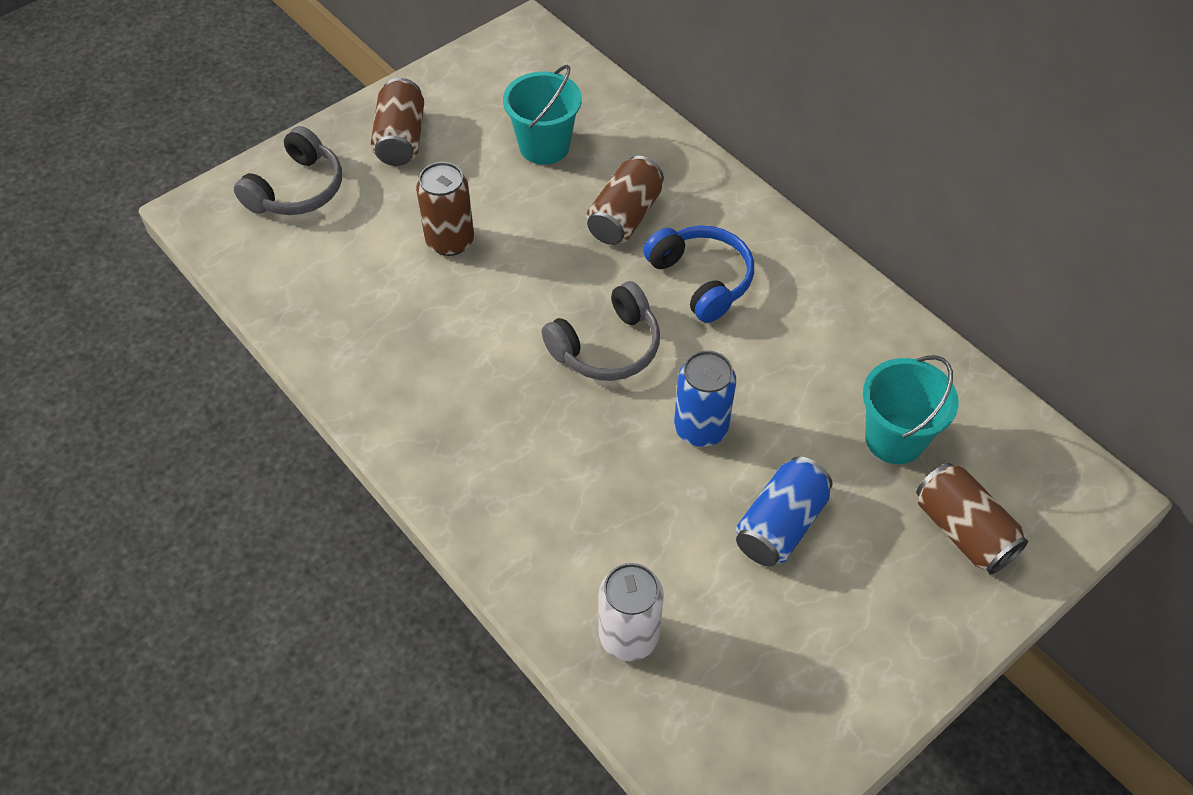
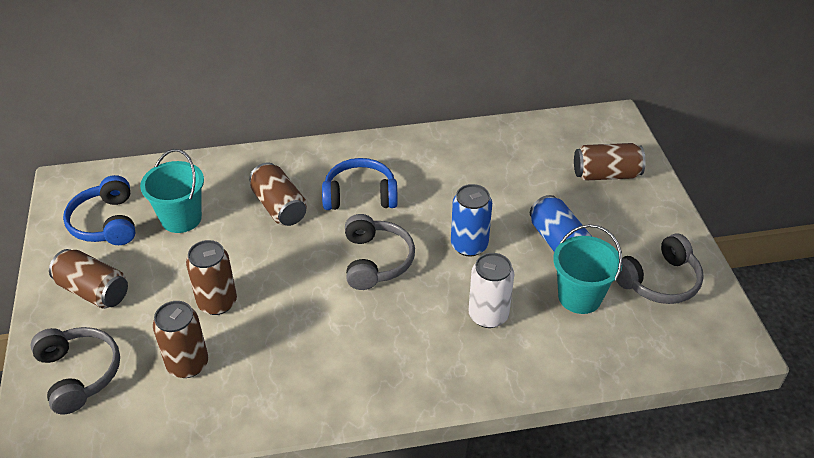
camera: 60 degrees left, 10 degrees down
white can [599,563,664,661] -> white can moved to [469,253,514,328]
turquoise bucket [863,355,959,464] -> turquoise bucket moved to [553,224,622,314]
none -> blue headphones [63,175,135,245]
none -> brown can [153,301,208,378]
none -> grey headphones [617,233,704,304]

